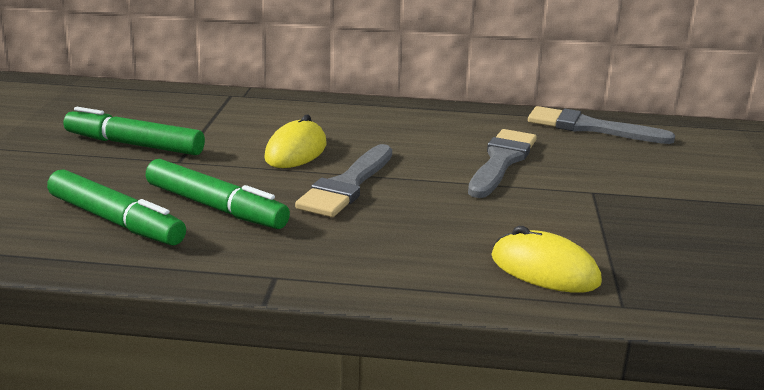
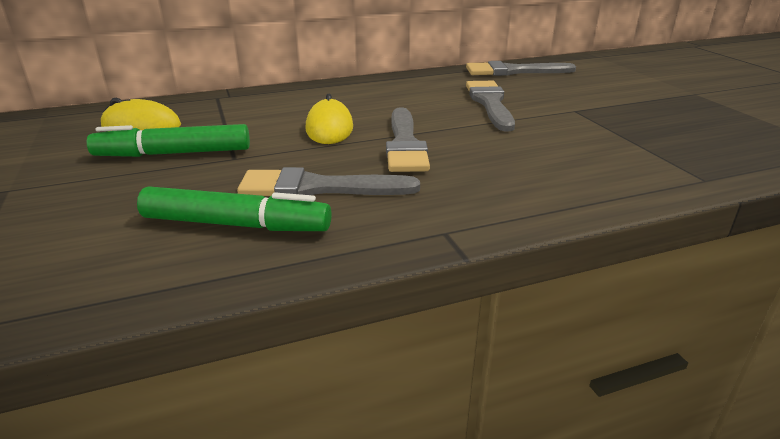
camera: 25 degrees left, 5 degrees up
green marker [146,159,290,229] -> grey brush [237,167,420,196]
yellow mouse [492,226,602,293] -> yellow mouse moved to [101,98,181,130]

